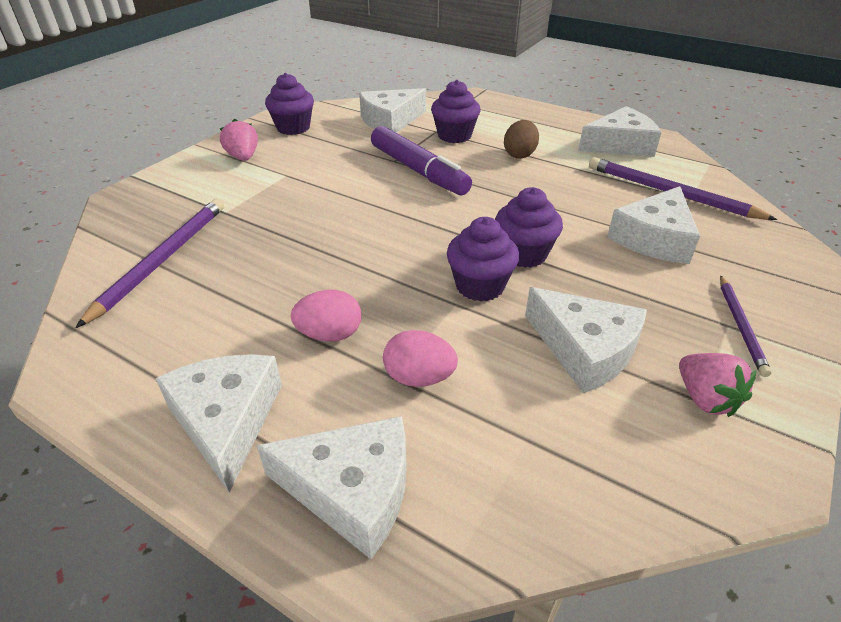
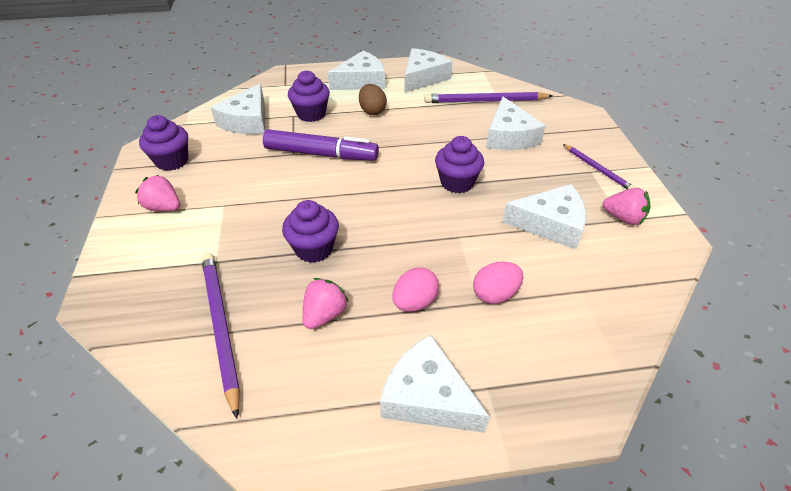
camera: 40 degrees left, 5 degrees up
white cheese [257,416,406,559] -> white cheese moved to [328,51,385,90]
purple cupcake [447,217,519,302] -> purple cupcake moved to [282,200,339,263]
none -> pink strawberry [302,278,349,329]

